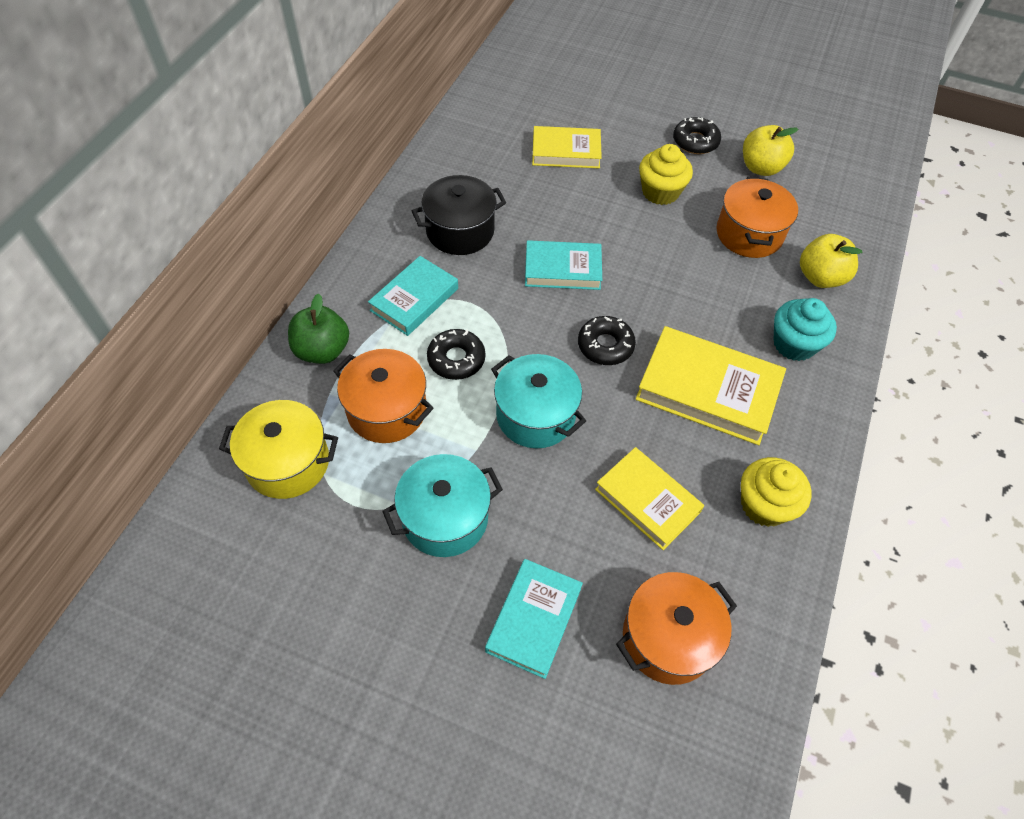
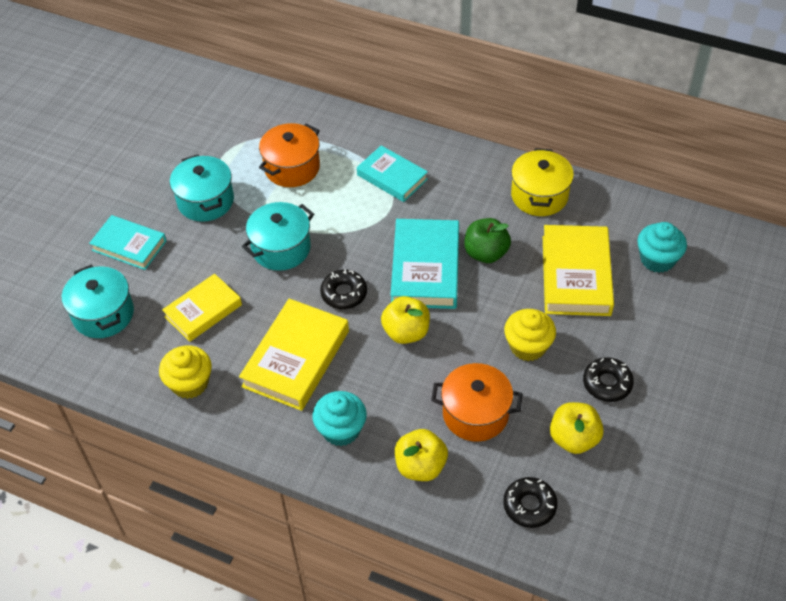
camera: 95 degrees right, 5 degrees down
yellow pot [219,400,338,499] -> yellow pot moved to [511,148,574,216]
green apple [288,293,349,364] -> green apple moved to [464,218,511,263]
black pot [412,175,506,255] -> none
black donut [427,329,485,380] -> black donut moved to [503,477,558,528]
turquoise book [525,240,602,290] -> turquoise book [391,219,459,309], size x1.53
yellow book [532,126,602,168] -> yellow book [543,225,614,316], size x1.53
orange pot [616,572,737,685] -> turquoise pot [62,265,134,338]
none -> yellow apple [381,296,430,344]
none -> turquoise cupcake [637,222,687,273]

